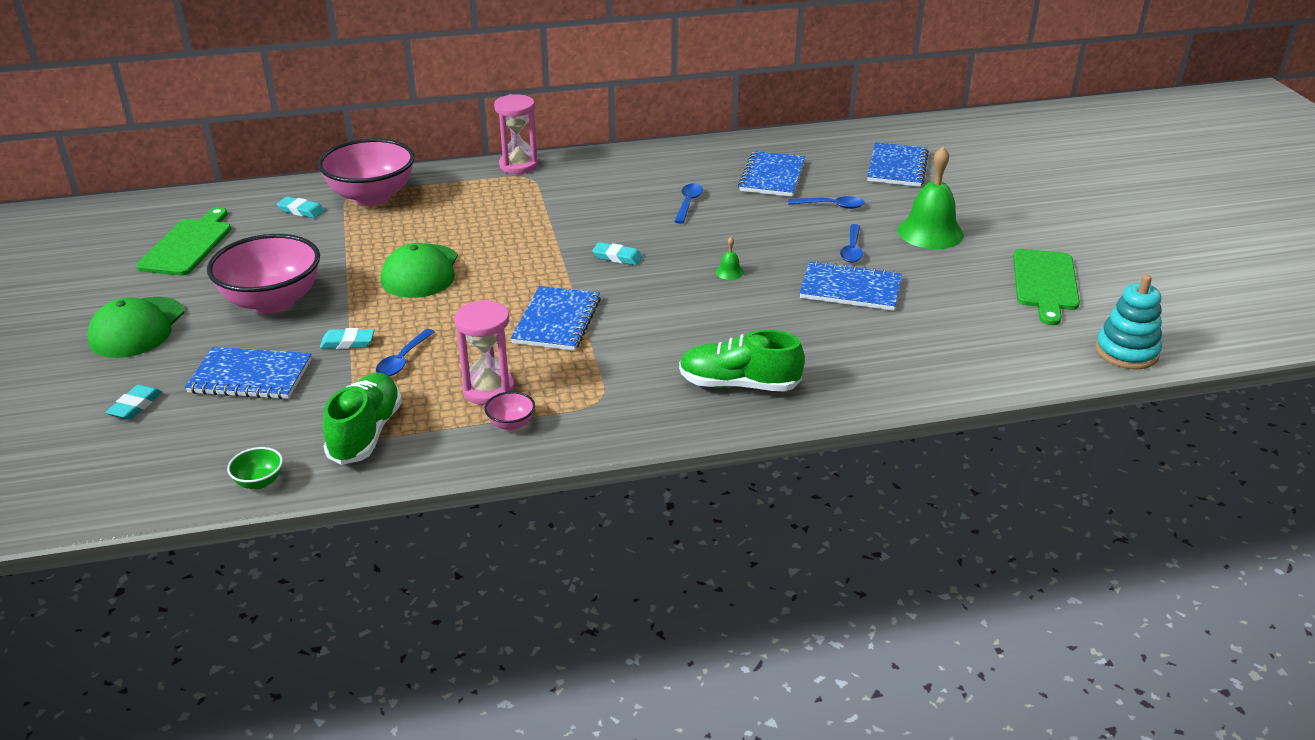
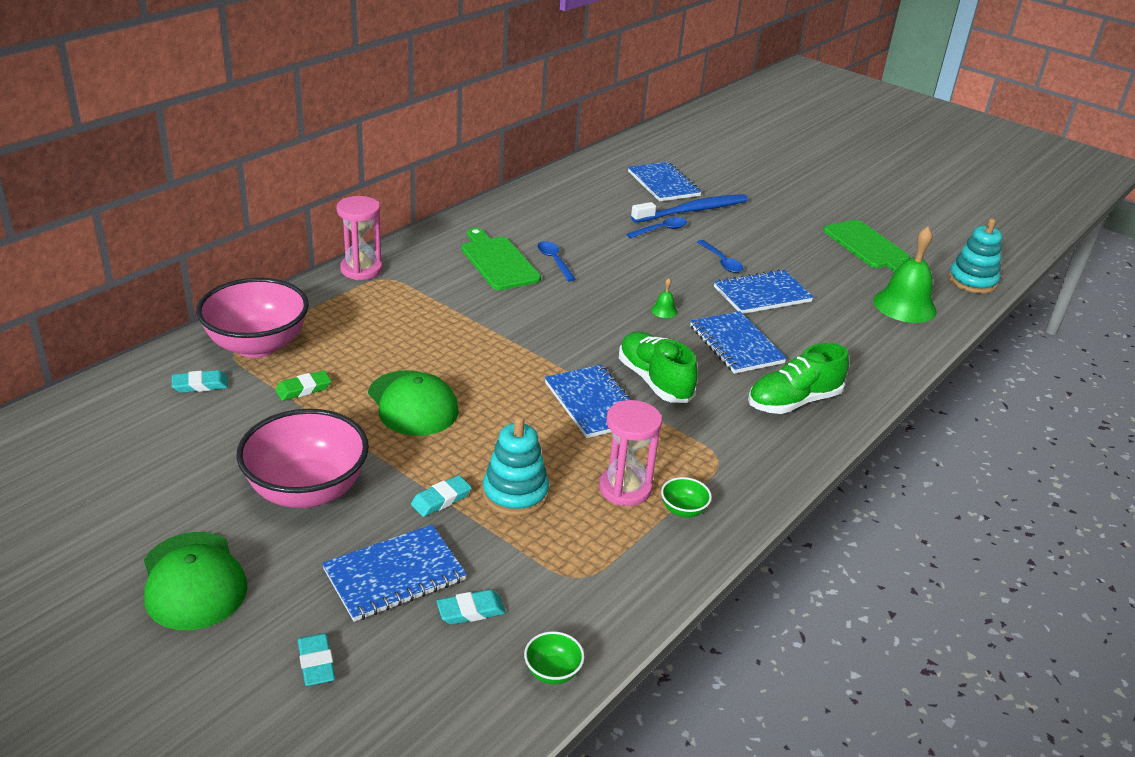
camera: 40 degrees left, 0 degrees up
green cutting board [136,207,231,276] -> green cutting board moved to [462,228,541,290]
green shoe [323,373,402,465] -> green shoe moved to [619,331,698,403]
blue spoon [376,329,435,376] -> turquoise stacking toy [482,416,549,516]
pink bowl [484,391,535,430] -> green bowl [661,477,712,518]
turquoise eraser [592,242,643,265] -> turquoise eraser moved to [436,590,506,624]
blue notebook [738,151,805,197] -> blue notebook moved to [690,311,787,374]
green bell [897,146,964,249] -> green bell moved to [874,226,937,323]
none -> green eraser [275,370,331,401]
none -> blue toothbrush [631,194,748,223]

